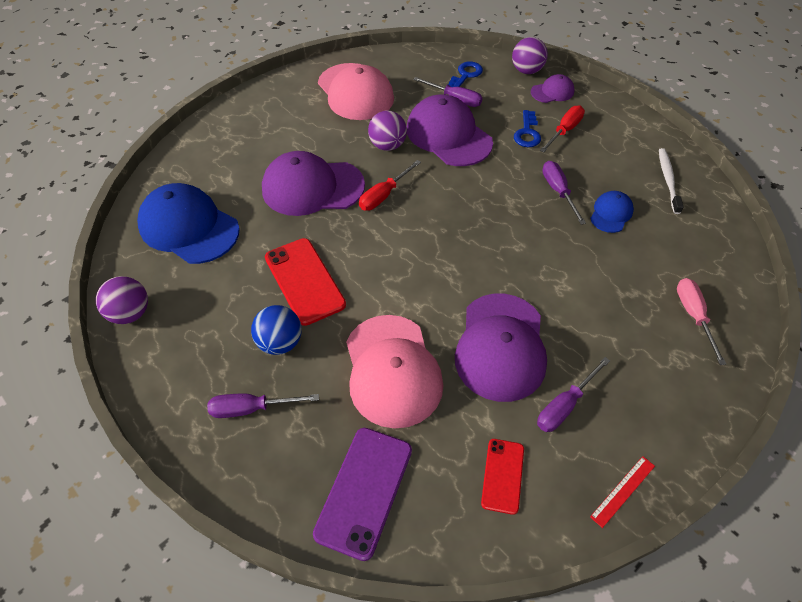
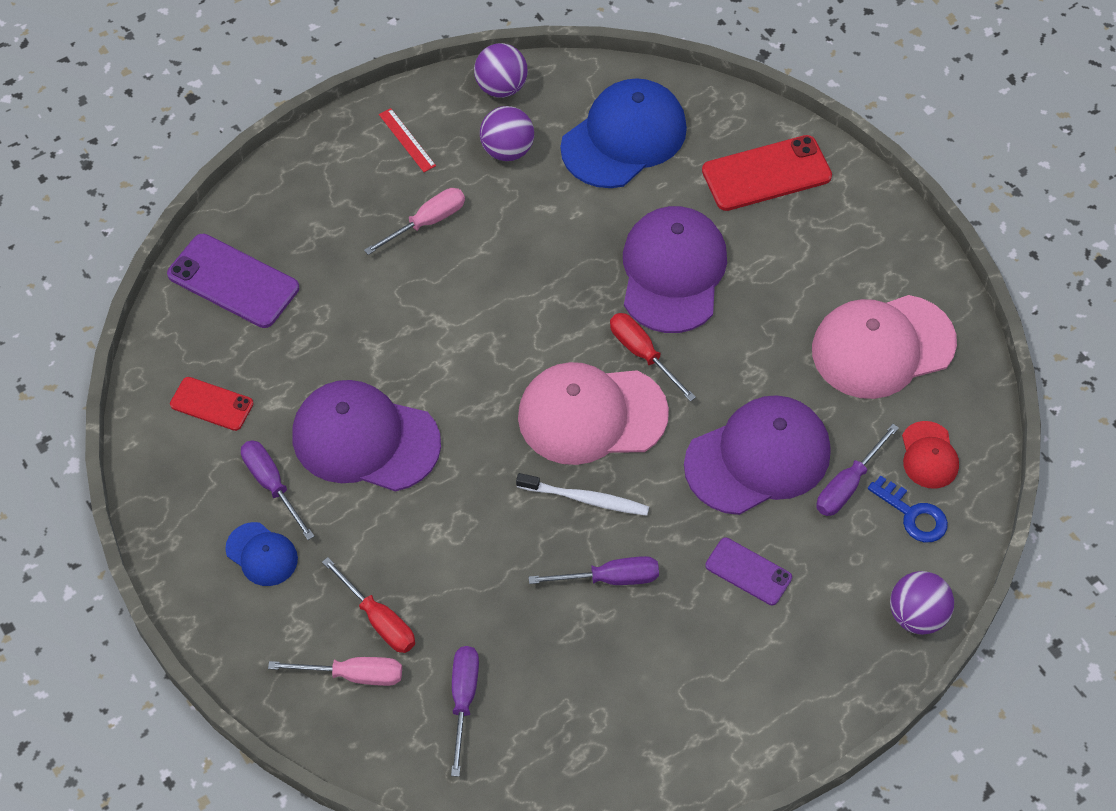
camera: 100 degrees right, 5 degrees up
purple screwdriver [207,393,319,418] -> purple screwdriver moved to [451,646,479,777]
blue ball [251,305,302,355] -> pink screwdriver [364,188,465,255]
red phone [265,238,346,326] -> red phone moved to [702,135,832,211]
pink cap [346,315,444,428] -> pink cap moved to [518,362,669,465]
purple ball [368,111,407,151] -> purple ball moved to [480,106,534,161]
blue key [514,110,541,147] -> purple phone [705,538,792,605]
purple cap [531,74,575,103] -> none
red screwdriver [540,105,585,153] -> red screwdriver moved to [322,557,415,653]
blue cap [590,191,634,233] -> blue cap moved to [225,522,298,586]
red ruler [590,456,655,528] -> red ruler moved to [379,108,436,172]
white toothbrush [659,148,684,214] -> white toothbrush moved to [516,473,649,516]
none -> red cap [902,421,959,489]

